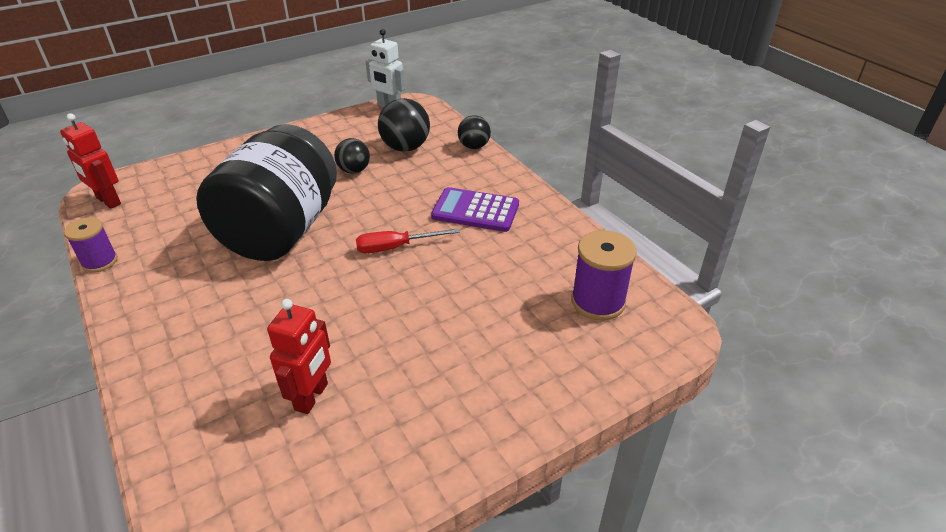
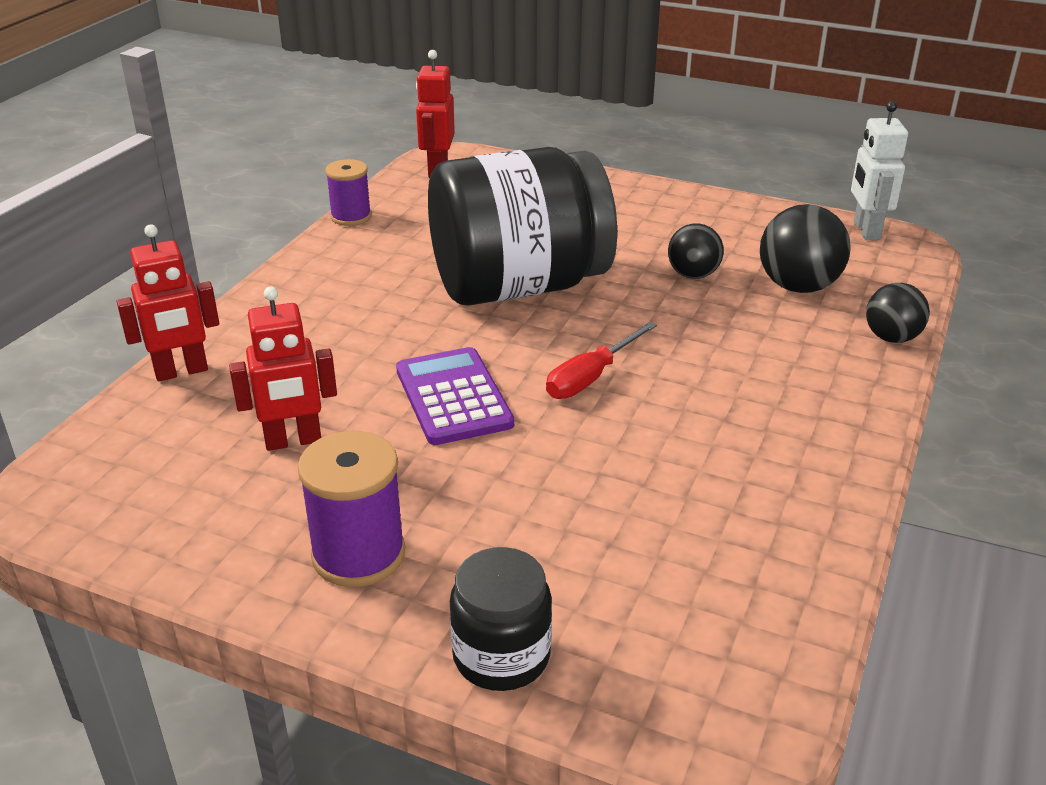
camera: 55 degrees right, 5 degrees down
red screwdriver [356,228,460,253] -> red screwdriver turned 90 degrees counterclockwise [546,322,657,399]
purple calculator [431,187,519,232] -> purple calculator moved to [396,347,514,445]
purple spool [571,230,637,321] -> purple spool moved to [298,431,405,587]
none -> red robot [117,224,219,381]
none -> black jar [450,547,552,691]

